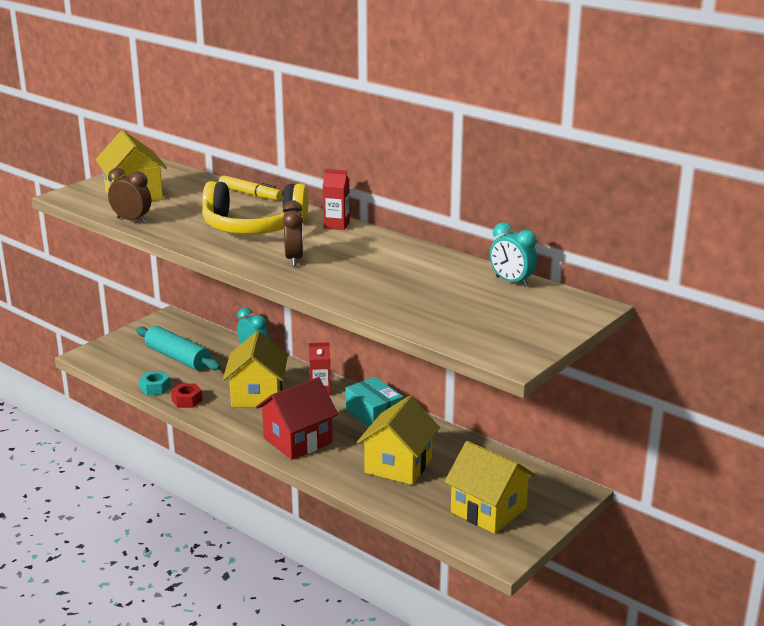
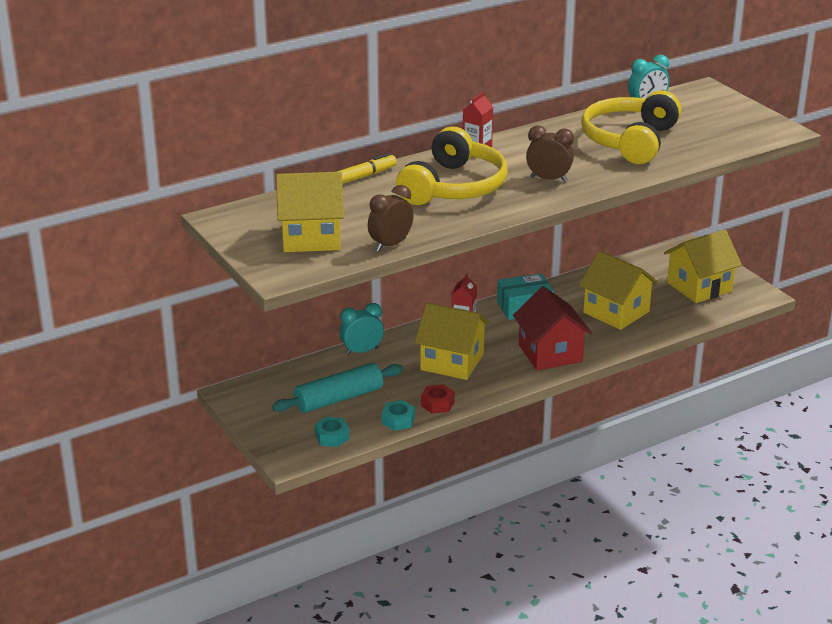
camera: 70 degrees left, 5 degrees up
none -> turquoise nut [315,416,349,447]
none -> yellow headphones [581,90,681,164]

